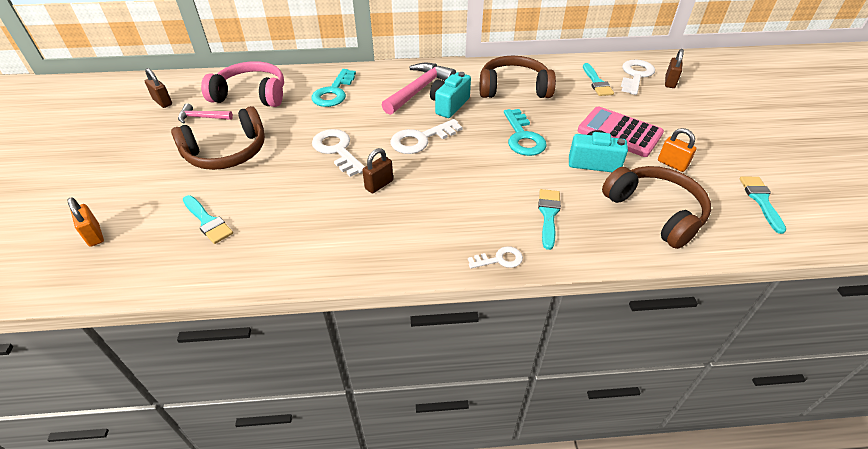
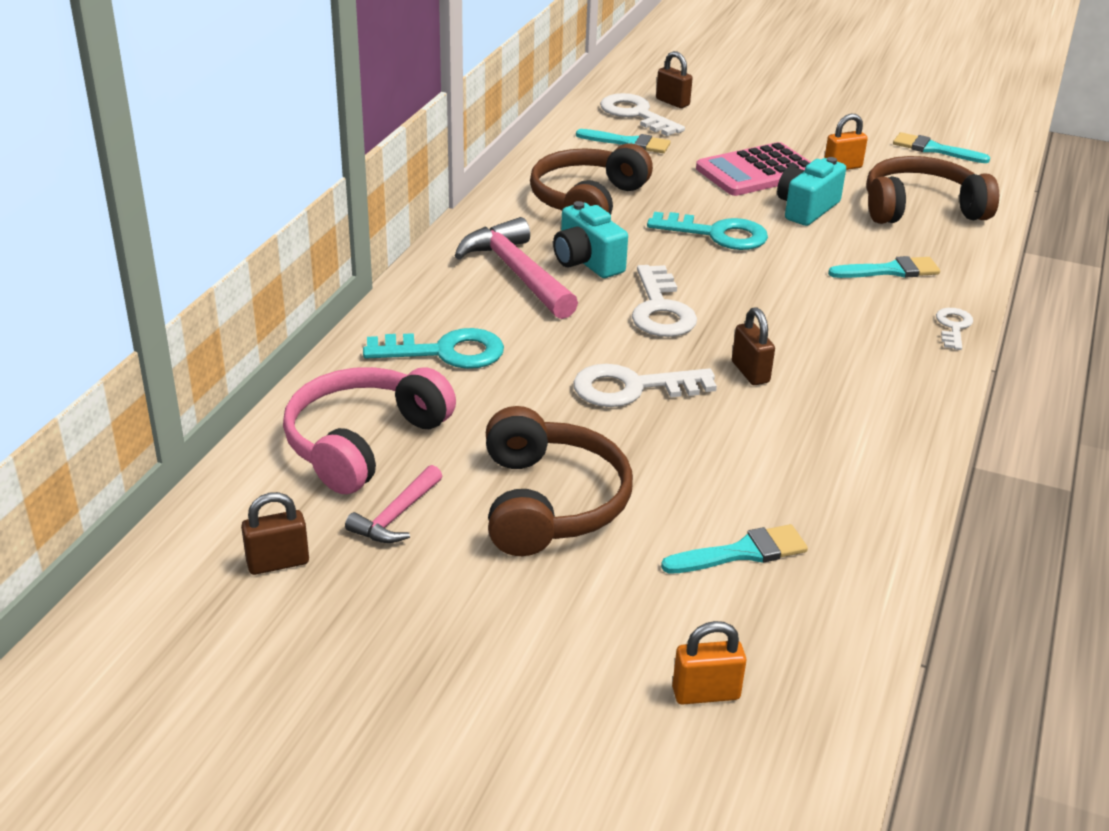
camera: 65 degrees left, 10 degrees down
turquoise key [311,69,356,107] -> turquoise key turned 45 degrees counterclockwise [363,328,504,369]
turquoise brush [538,189,561,250] -> turquoise brush turned 135 degrees clockwise [828,256,940,278]

